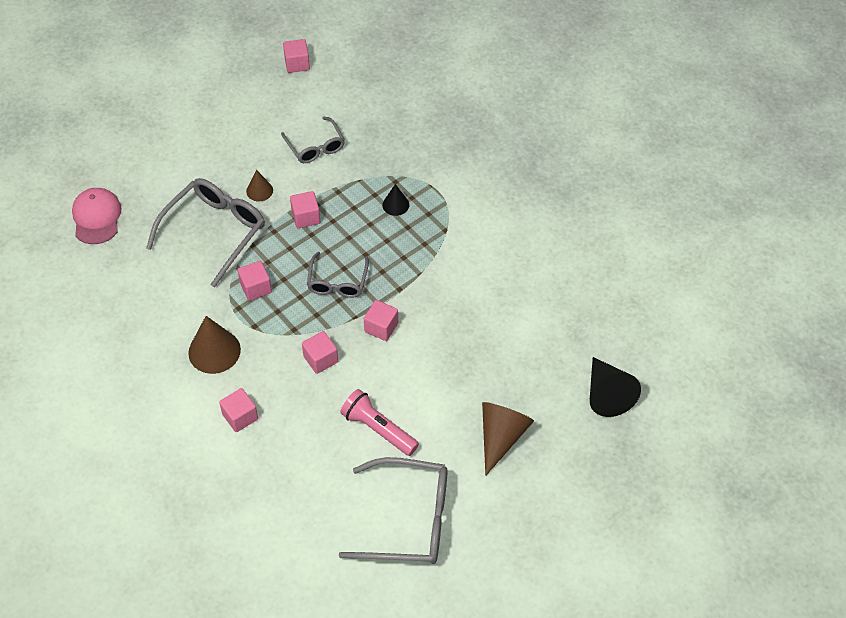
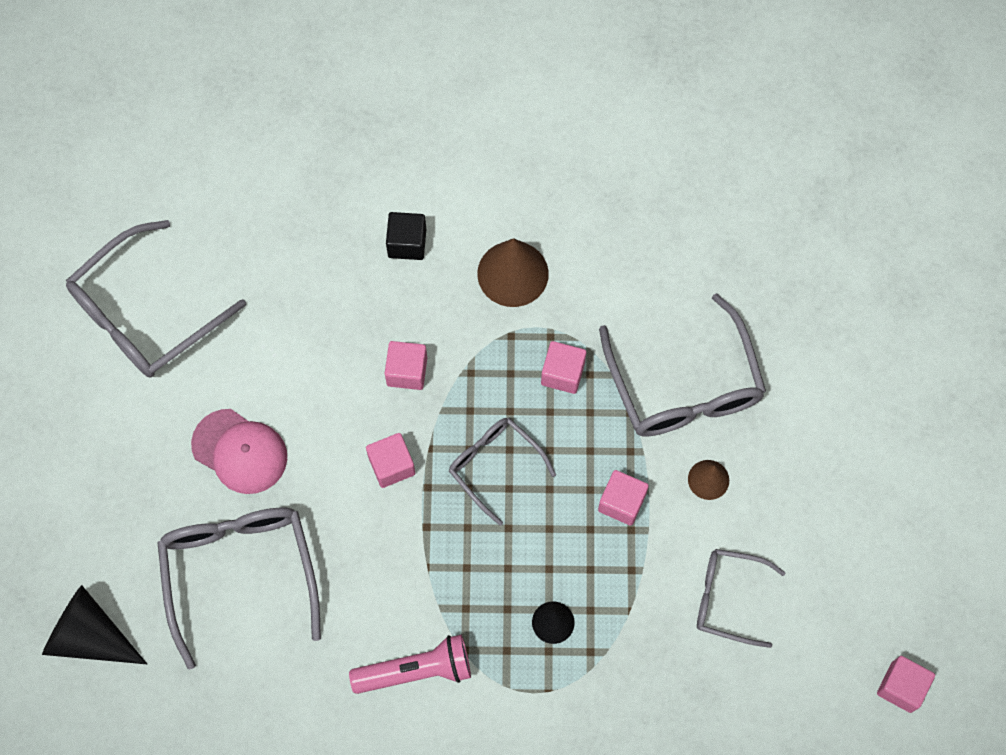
camera: 130 degrees right, 15 degrees up
pink cap [72,188,122,244] -> pink cap moved to [191,409,287,494]
pink cube [219,388,258,432] -> black cube [386,212,426,260]
pink flashlight [340,389,419,456] -> pink flashlight moved to [349,635,471,694]
brown cone [482,402,534,476] -> none
none -> grey glasses [157,508,321,670]

